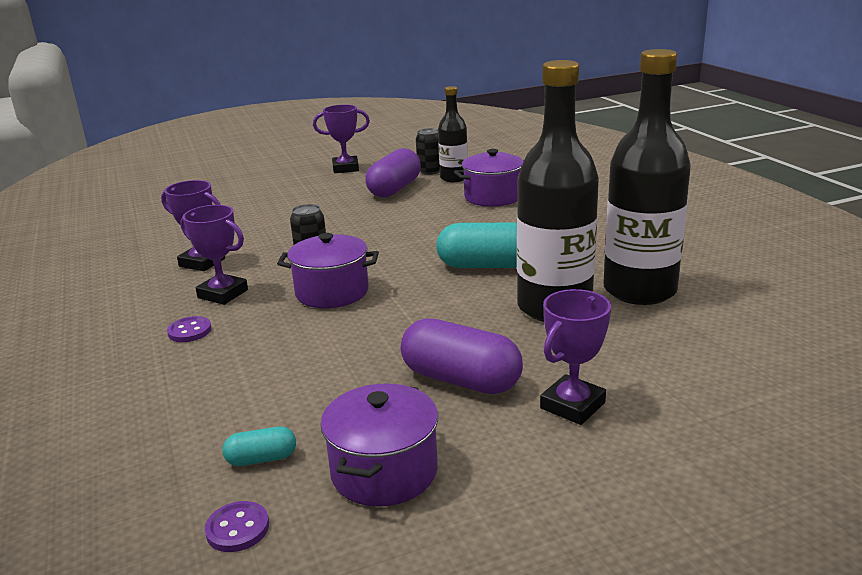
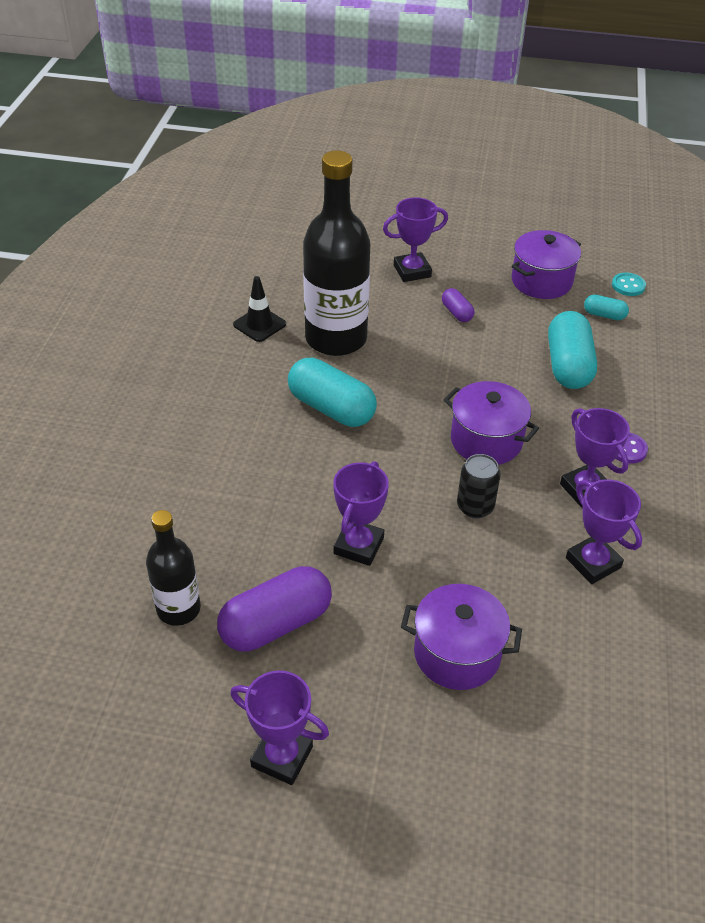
camera: 150 degrees left, 20 degrees up
purple button [205,501,269,552] -> turquoise button [612,273,646,296]
purple capsule [401,318,523,394] -> purple capsule [442,288,474,322], size x0.49
black can [416,128,440,175] -> none
purple pot [454,149,524,207] -> purple pot moved to [401,584,522,690]
black bottle [603,49,691,305] -> black traffic cone [233,276,286,342]
none -> purple trophy [333,461,389,566]
none -> turquoise capsule [548,311,597,389]

